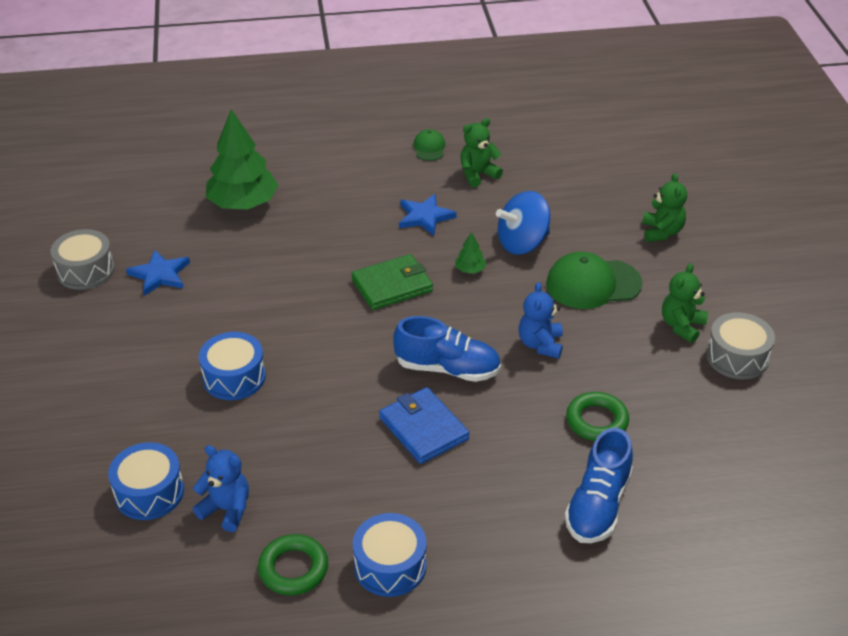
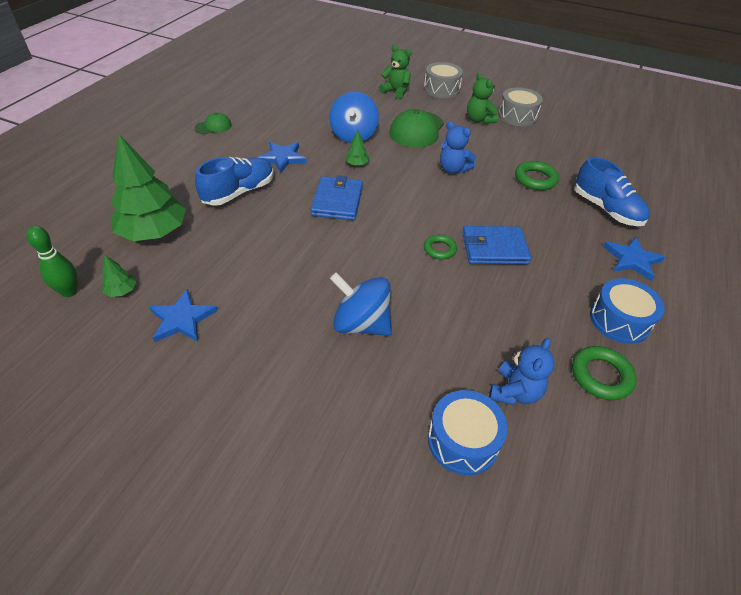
camera: 60 degrees left, 5 degrees up
grey drum [51,229,115,290] -> grey drum moved to [424,62,463,98]
blue teddy bear [193,445,249,532] -> blue teddy bear turned 150 degrees clockwise [489,338,555,405]
blue drum [199,332,266,400] -> blue spinning top [330,272,392,336]
green wallet [351,254,433,310] -> blue wallet [310,175,363,220]
blue shoe [393,316,501,382] -> blue shoe moved to [195,157,274,206]
green cap [413,129,445,161] -> green cap turned 120 degrees clockwise [195,112,232,134]
green teddy bear [460,118,503,187] -> none
none -> green bowling pin [26,226,78,297]
none -> green tree [102,255,136,297]
none -> green ring [424,235,457,259]
none -> blue star [604,237,665,281]

